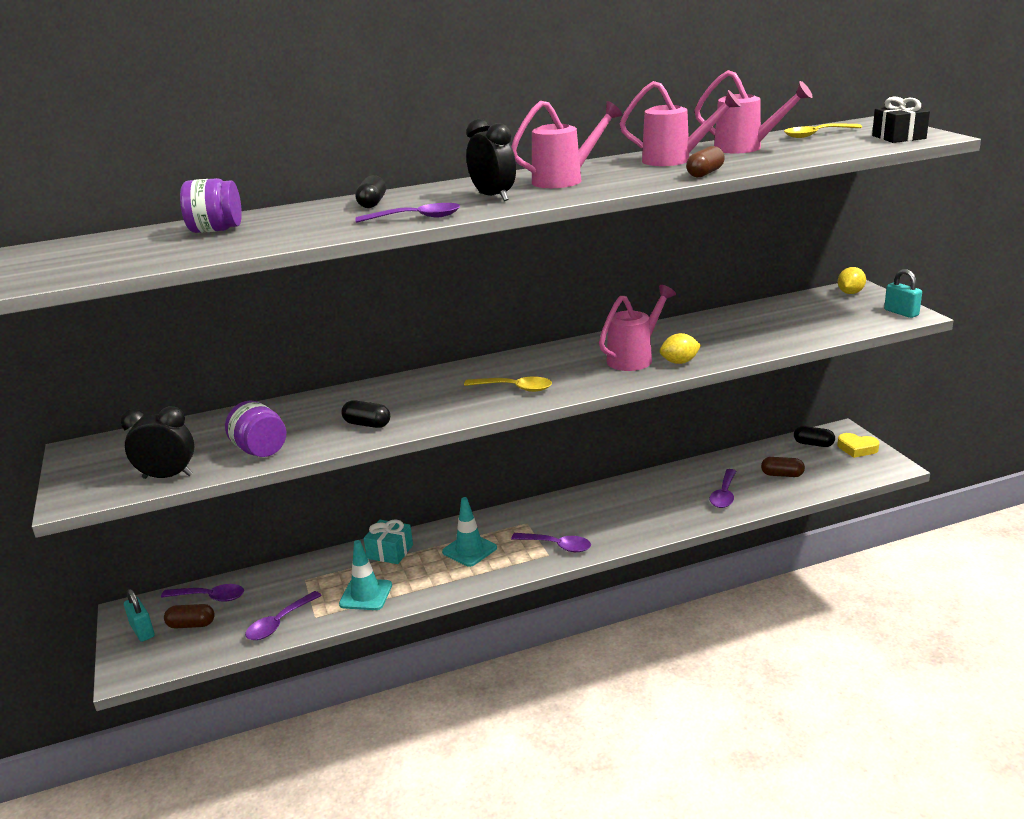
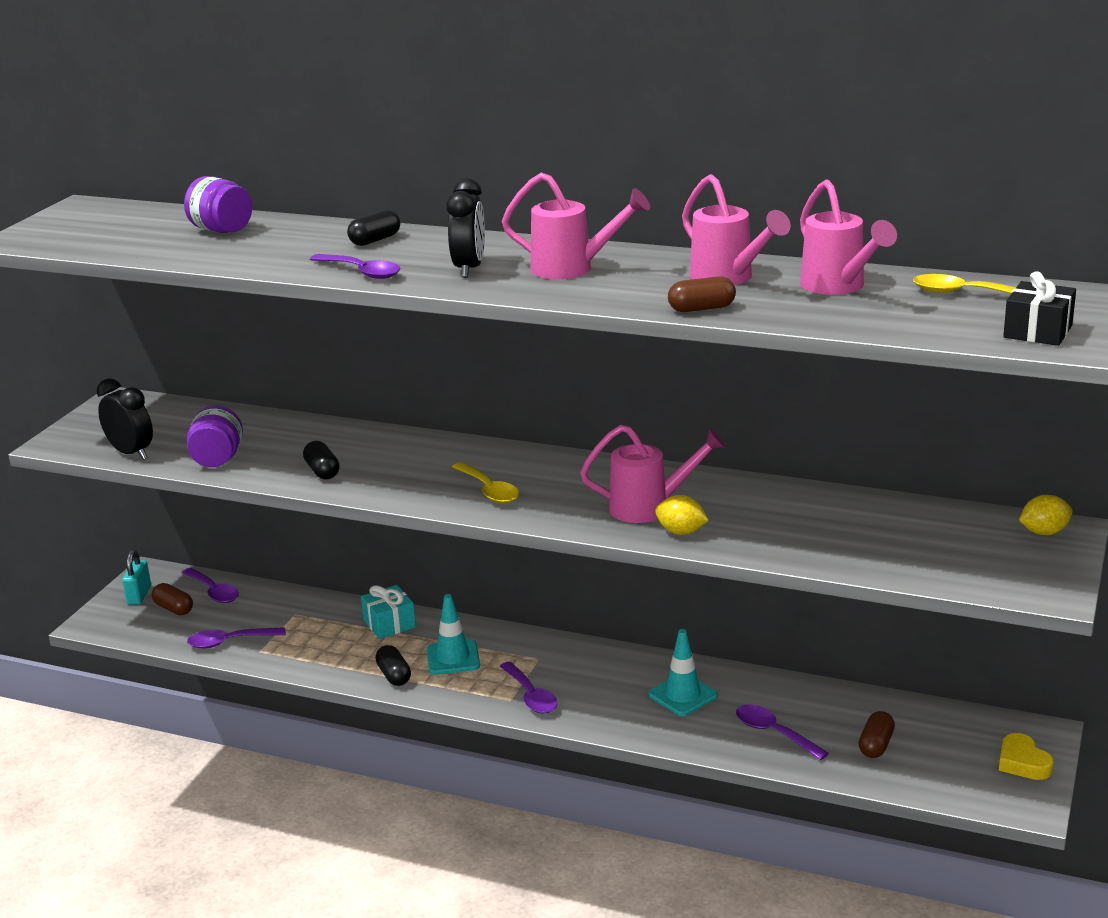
camera: 40 degrees right, 0 degrees up
turquoise traffic cone [339,540,392,610] -> turquoise traffic cone moved to [648,629,718,716]
purple spoon [709,469,736,508] -> purple spoon turned 75 degrees clockwise [736,704,829,760]
brown capsule [761,457,805,477] -> brown capsule turned 60 degrees clockwise [859,711,895,758]
black capsule [794,426,835,447] -> black capsule moved to [375,645,411,686]
turquoise padlock [884,269,922,318] -> none

